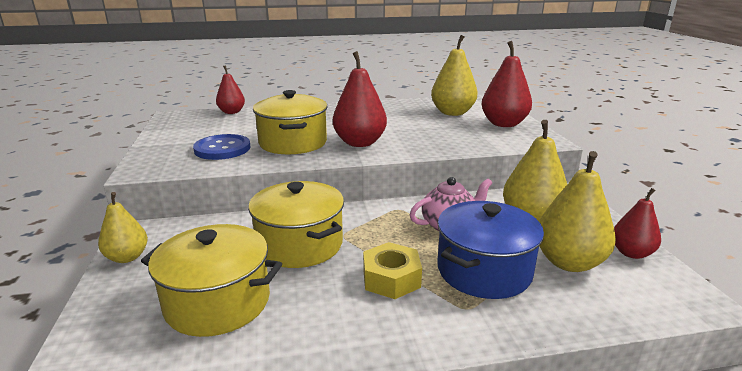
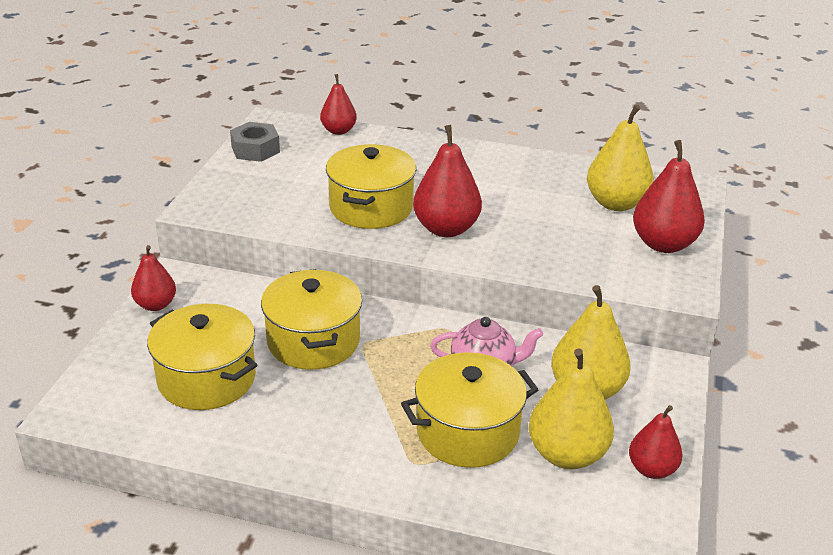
camera: 25 degrees right, 10 degrees up
yellow pear [98,192,148,263] -> red pear [131,245,176,311]
blue button [193,134,250,160] -> none
yellow nut [363,242,422,299] -> none
blue pot [437,201,544,299] -> yellow pot [401,352,539,468]
none -> grey nut [230,122,280,162]

